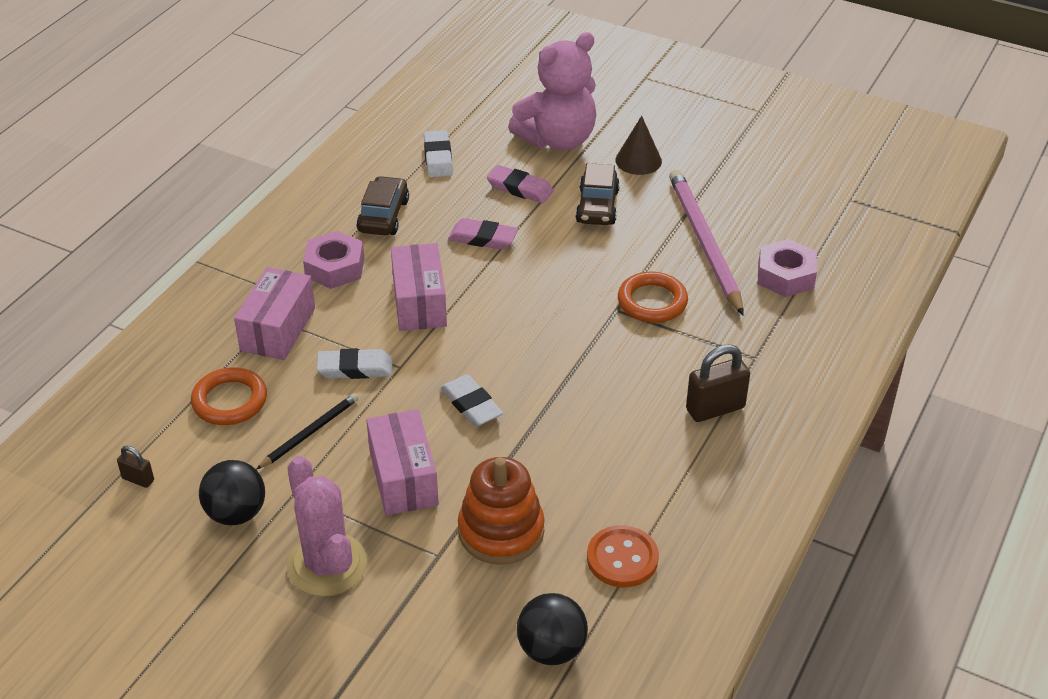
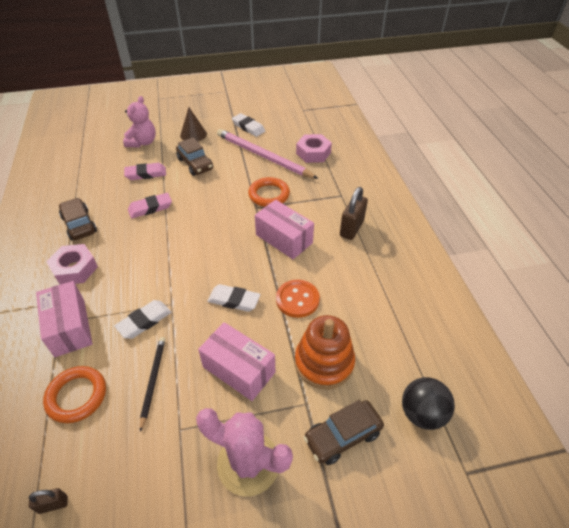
camera: 40 degrees left, 5 degrees up
black ball [199,460,265,525] -> none
pink box [391,243,447,331] -> pink box moved to [255,200,314,259]
white eraser [424,130,453,177] -> white eraser moved to [232,113,265,137]
pink teddy bear [508,32,596,150] -> pink teddy bear [123,96,156,148], size x0.64
orange button [587,525,659,587] -> orange button moved to [276,280,320,318]
none -> brown car [303,400,384,465]

